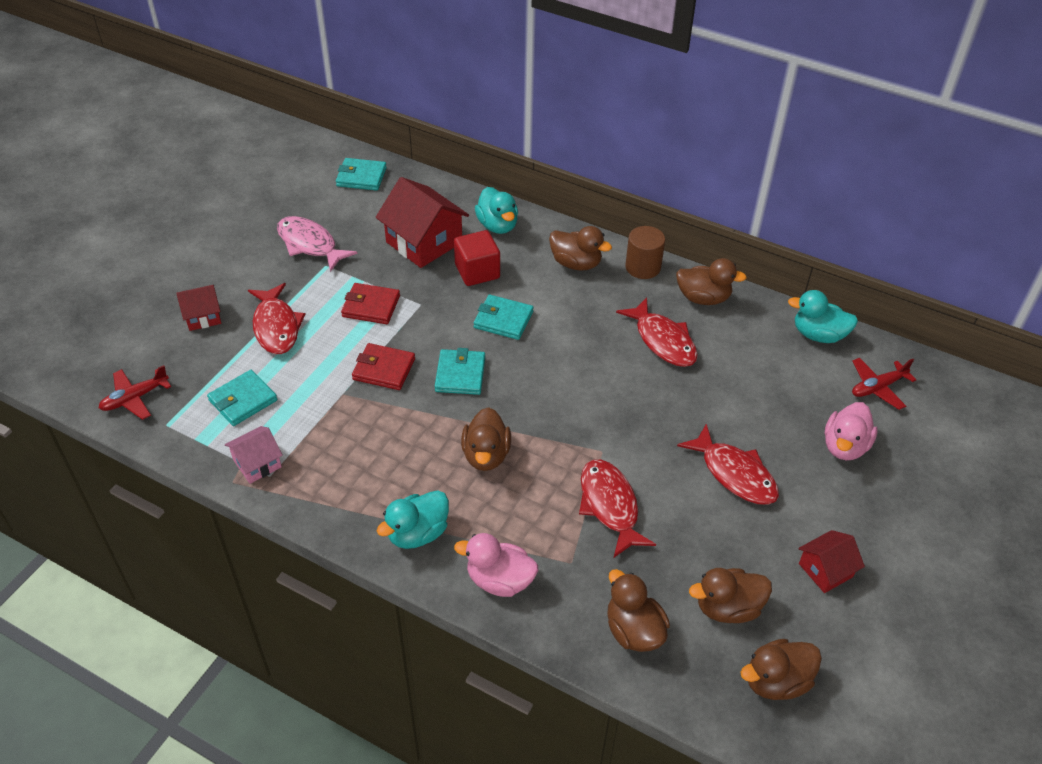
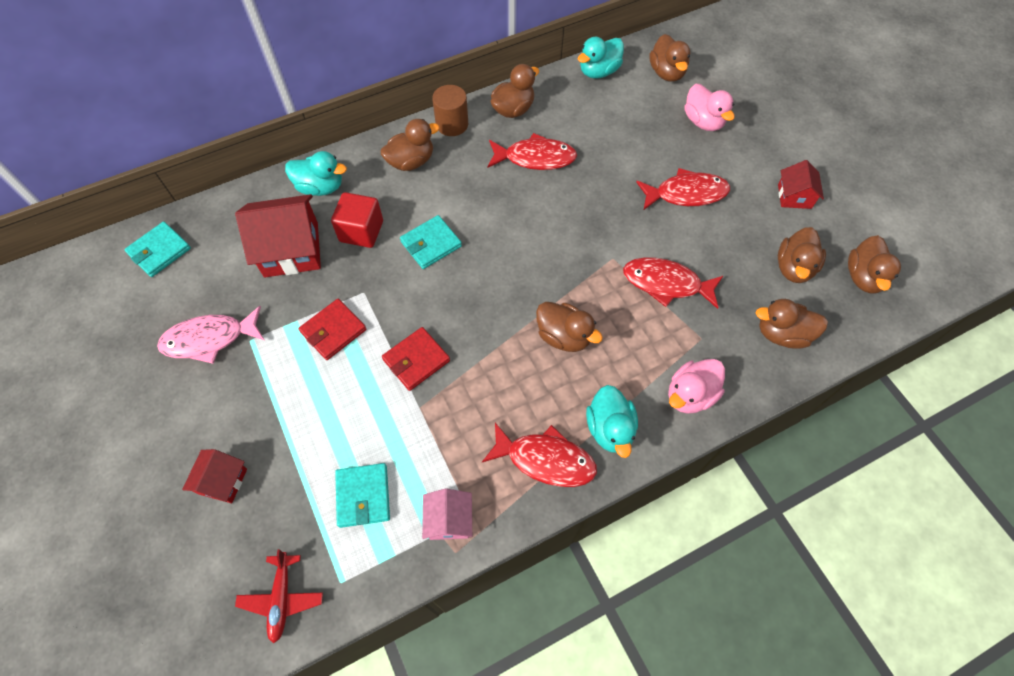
camera: 55 degrees left, 15 degrees up
red fish [248,283,306,354] -> red fish moved to [482,423,597,487]
turquoise wallet [435,348,485,395] -> none
red plane [852,358,916,410] -> brown duck [649,34,690,82]

